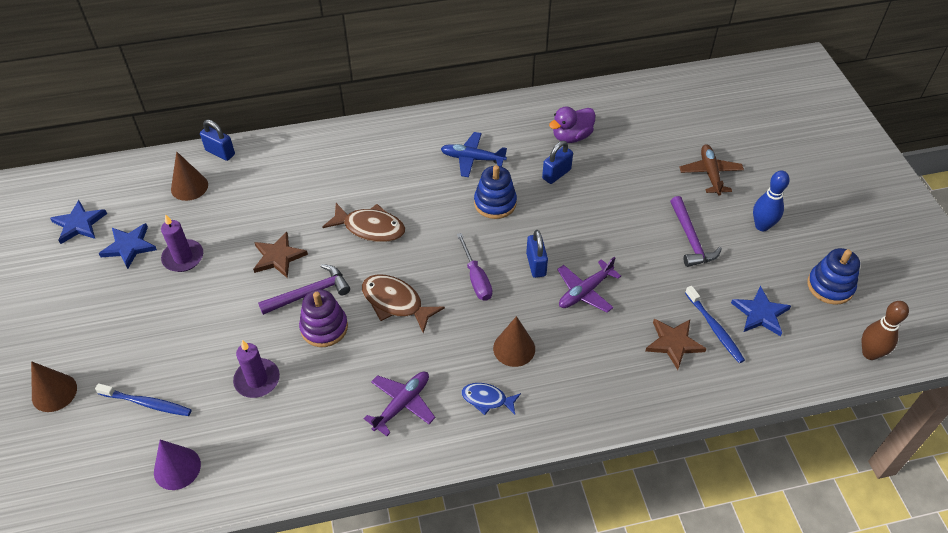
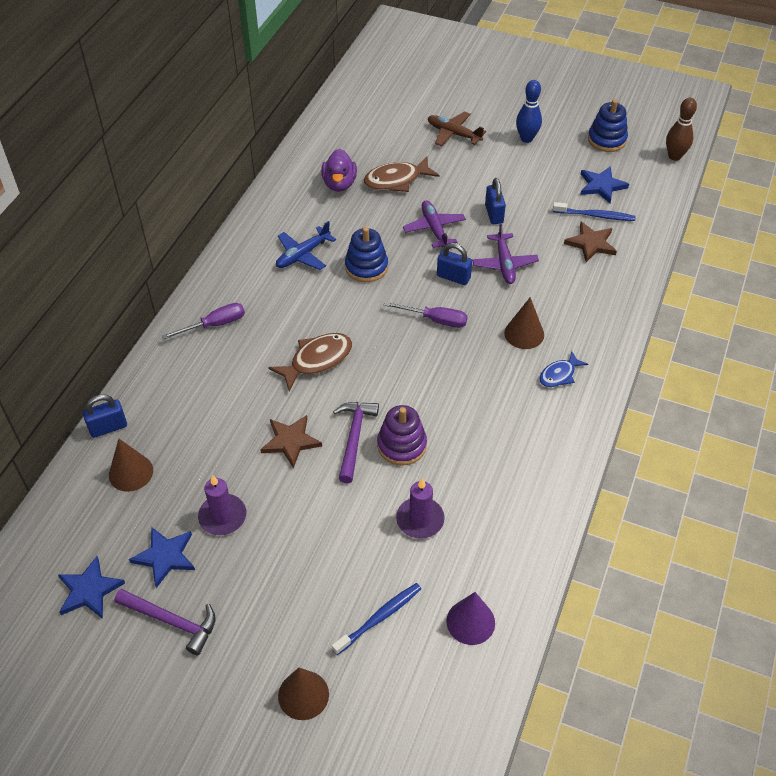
camera: 55 degrees left, 0 degrees up
brown fish [362,274,445,333] -> brown fish moved to [363,157,440,192]
purple plane [364,372,435,436] -> purple plane moved to [403,201,466,248]
blue padlock [542,141,573,184] -> blue padlock moved to [485,178,506,224]
purple hammer [670,196,722,267] -> purple hammer moved to [114,589,216,655]
none -> purple screwdriver [162,303,245,340]

